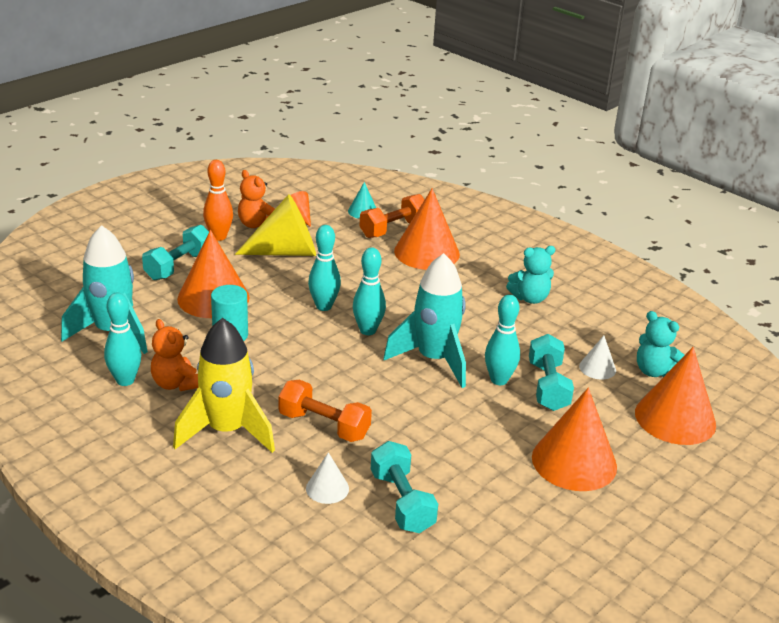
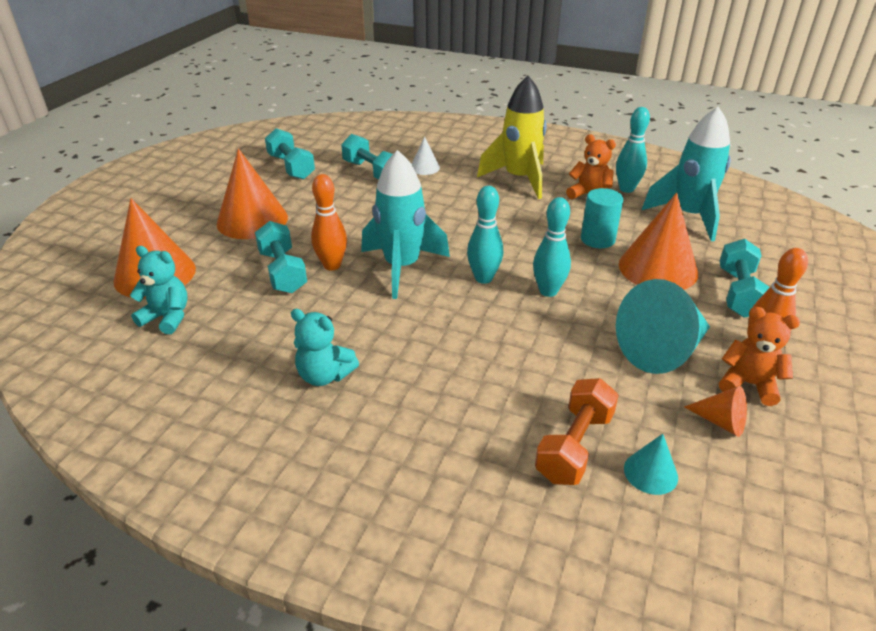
camera: 160 degrees right, 5 degrees up
yellow cone [235,194,316,256] -> turquoise cone [616,279,710,374]
orange dumbbell [279,380,372,442] -> none
orange cone [394,188,460,270] -> none
turquoise bowling pin [485,295,520,385] -> orange bowling pin [311,174,347,270]
turquoise teddy bear [506,246,555,304] -> turquoise teddy bear turned 120 degrees counterclockwise [291,309,359,386]
white cone [579,335,616,380] -> none
none -> turquoise dumbbell [265,128,315,180]

